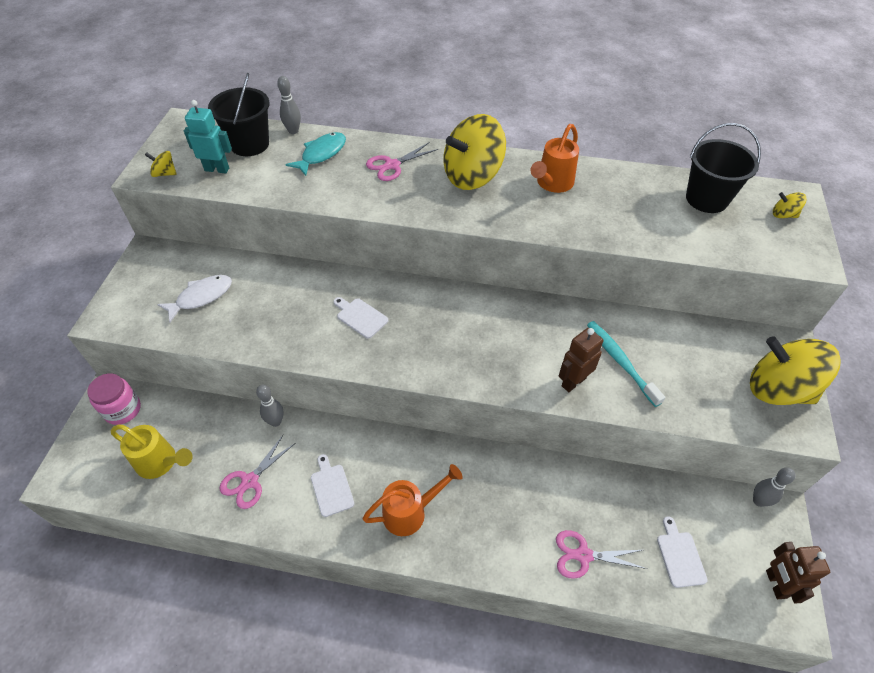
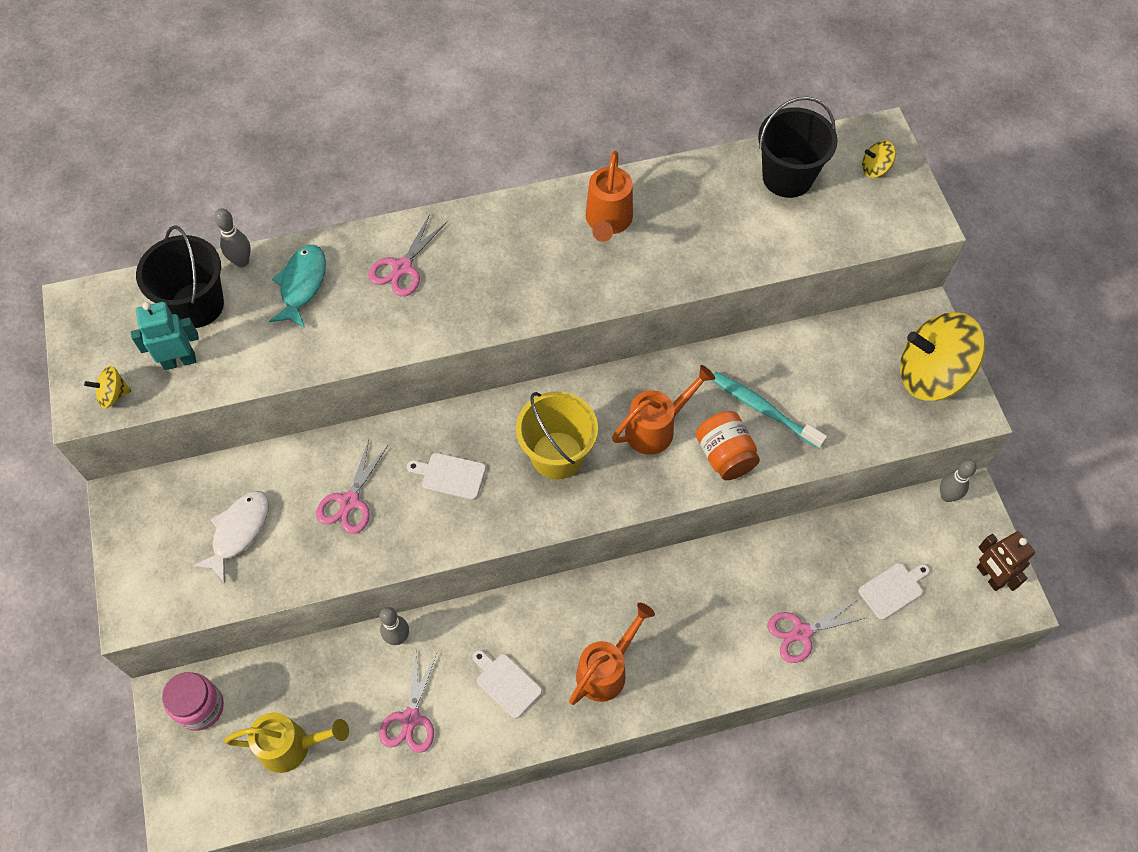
camera: 25 degrees left, 10 degrees up
yellow spinning top [443,114,506,190] -> none
brown robot [558,328,603,392] -> orange jar [696,411,760,480]
white cutting board [657,516,708,588] -> white cutting board turned 90 degrees clockwise [858,563,930,620]
none -> pink scissors [316,440,388,534]
none -> yellow bucket [516,391,598,479]
none -> orange watering can [612,365,715,455]

